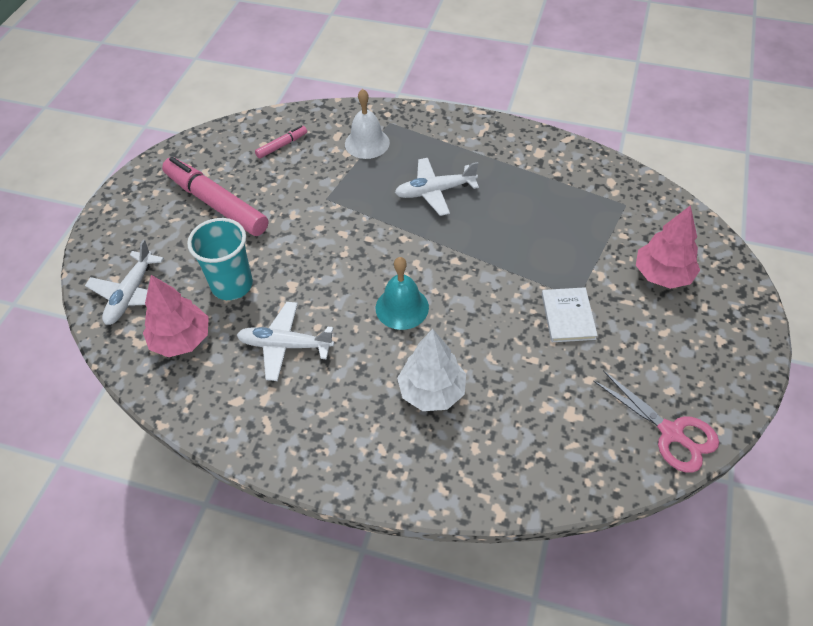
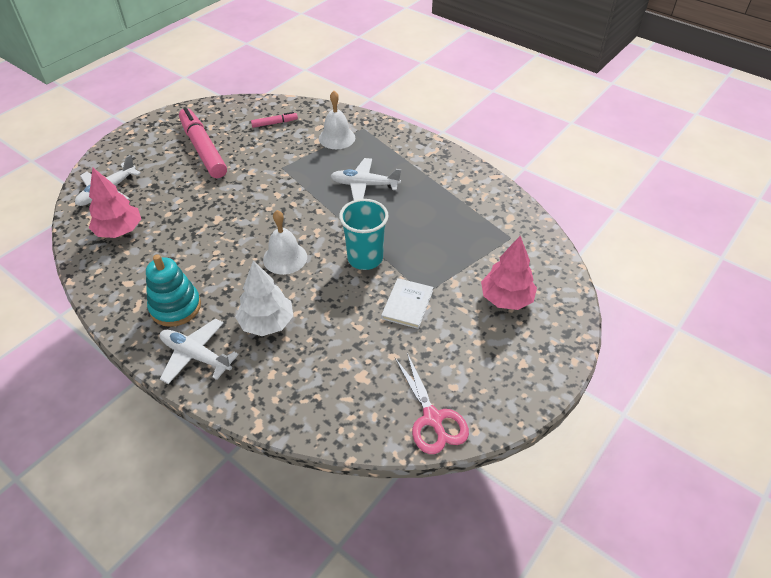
camera: 20 degrees right, 5 degrees down
turquoise cup [187,218,253,300] -> turquoise cup moved to [339,199,389,270]
white plane [237,302,334,381] -> white plane moved to [160,318,239,384]
turquoise bell [376,257,429,330] -> white bell [263,210,307,275]
none -> turquoise stacking toy [146,254,201,327]

